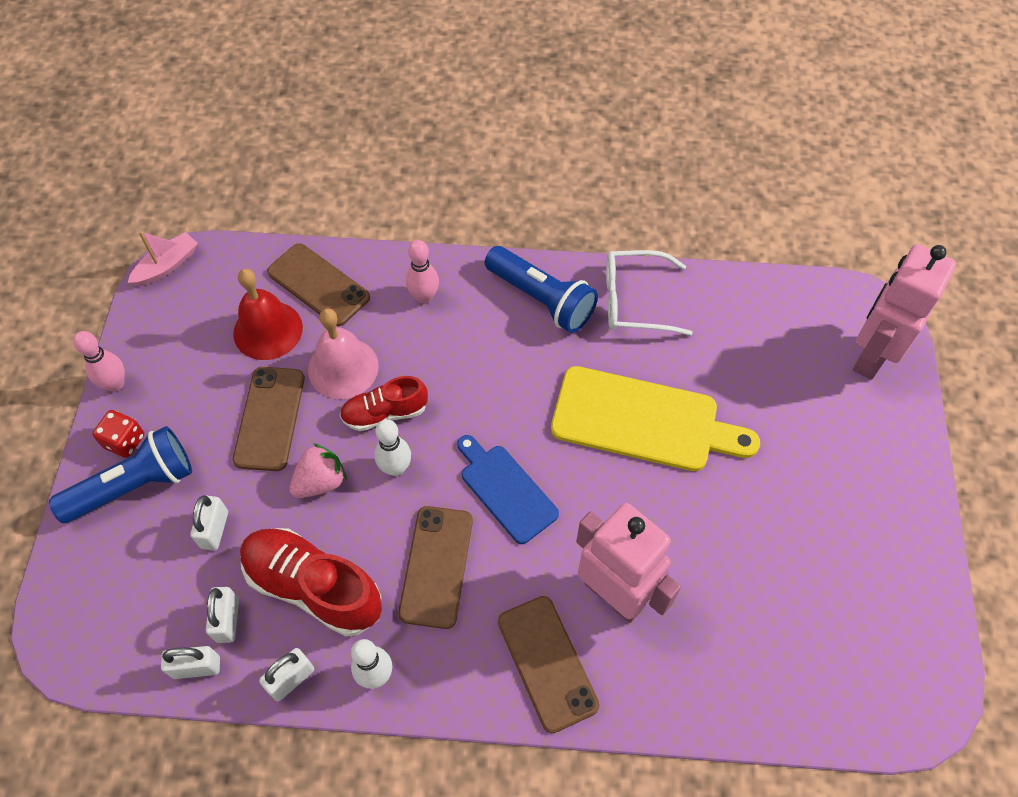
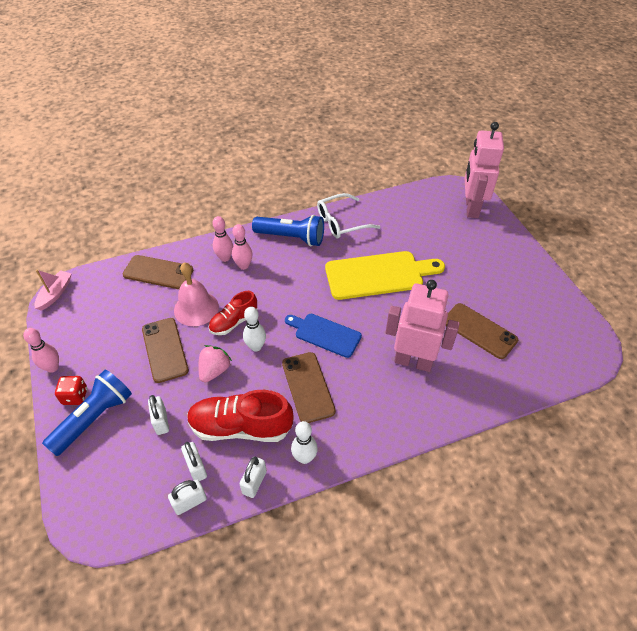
camera: 25 degrees left, 10 degrees down
red bell [233,269,303,360] -> none
brown phone [498,596,600,733] -> brown phone moved to [446,303,518,359]
none -> pink bowling pin [232,224,253,270]

